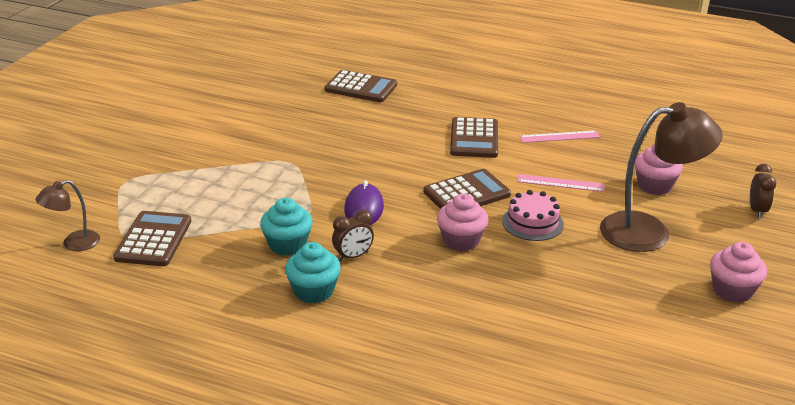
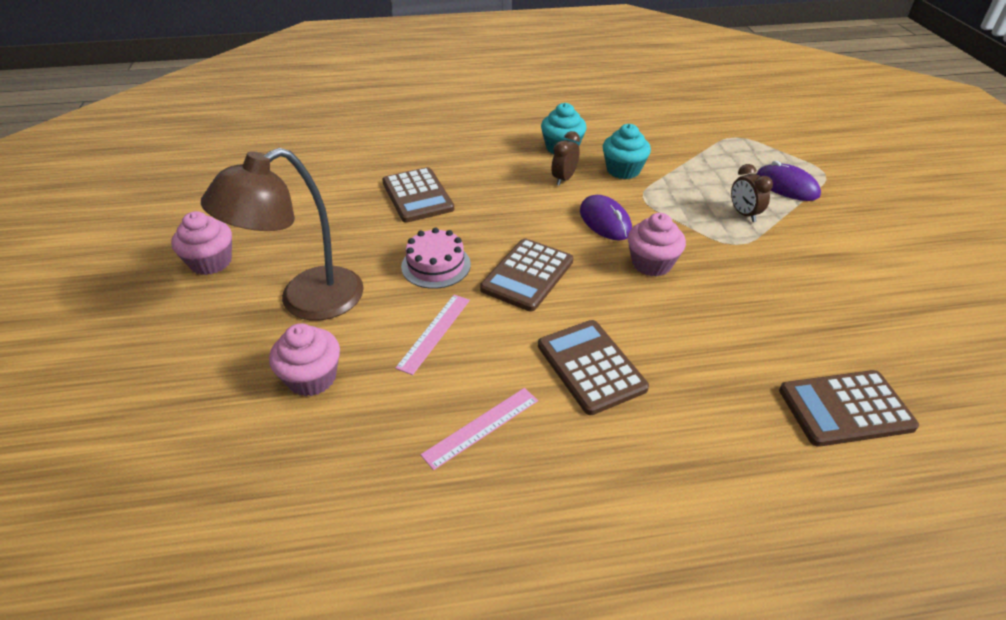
camera: 150 degrees right, 10 degrees up
brown lamp [36,180,100,251] -> none
brown calculator [113,211,191,266] -> brown calculator moved to [382,167,454,223]
pink cupcake [437,194,488,251] -> pink cupcake moved to [628,213,686,277]
pink ruler [517,174,605,192] -> pink ruler turned 45 degrees counterclockwise [395,295,470,375]
brown clock [750,164,776,218] -> brown clock moved to [731,164,773,222]
none -> purple mouse [757,161,821,201]

